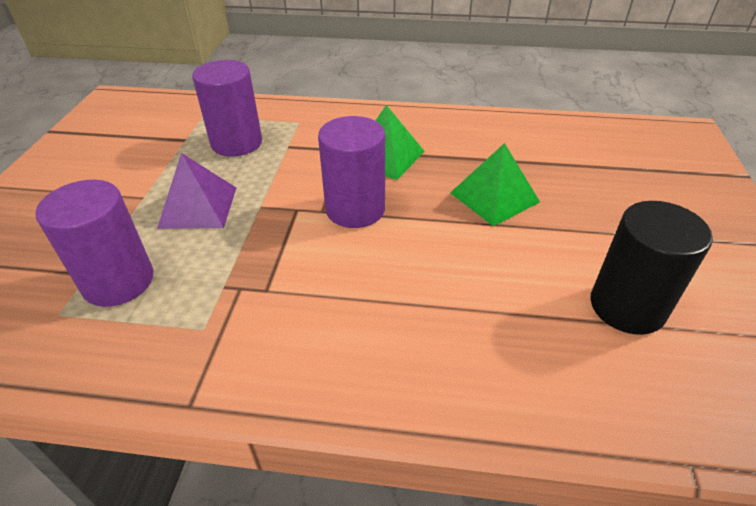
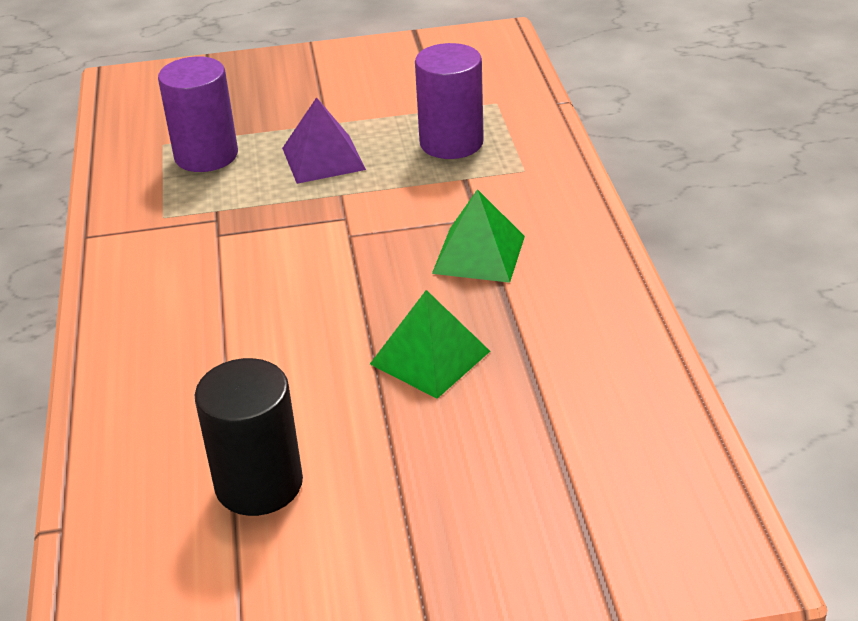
camera: 75 degrees right, 5 degrees down
purple cylinder [318,116,385,228] -> none

